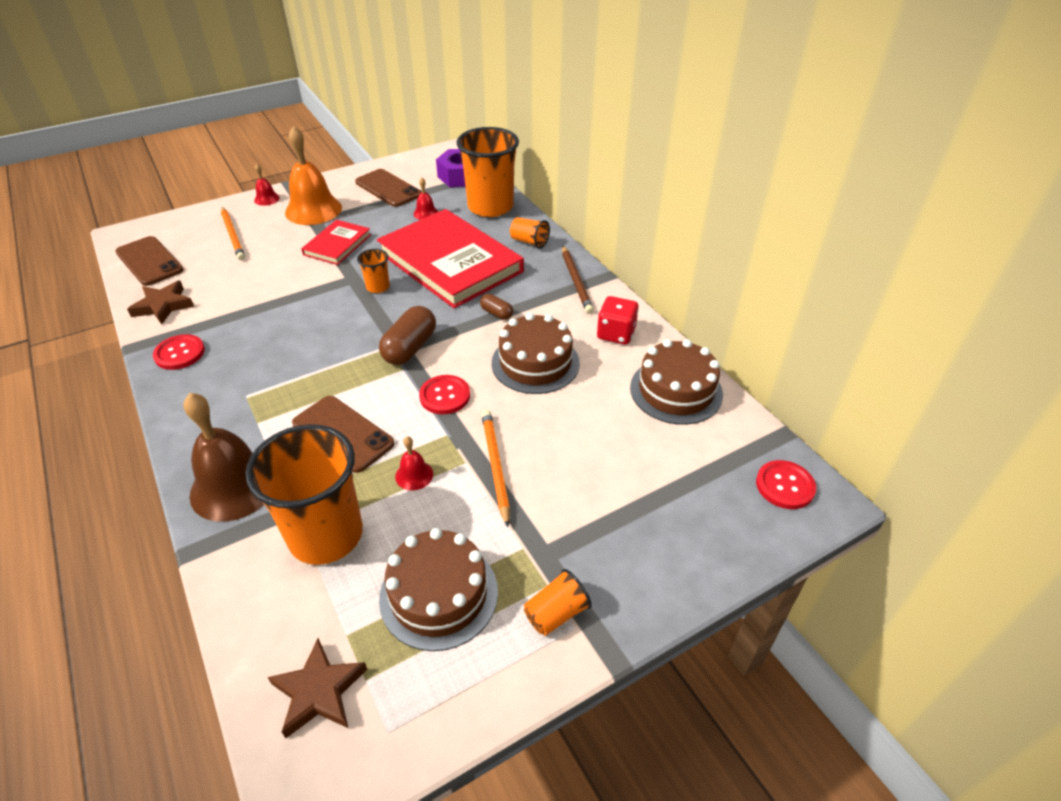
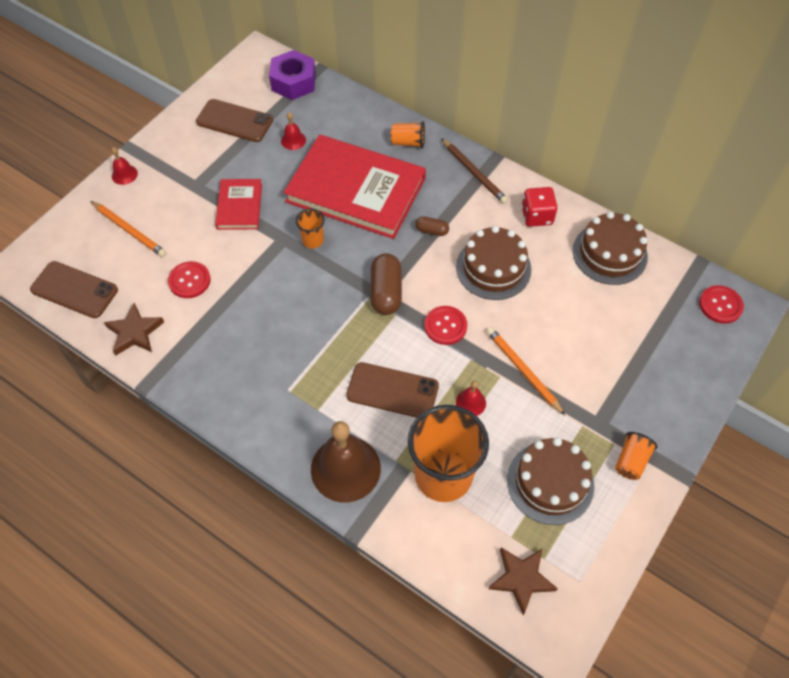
camera: 25 degrees left, 15 degrees up
red button [153,334,205,370] -> red button moved to [168,261,211,298]
orange bell [285,126,342,225] -> none
orange cup [457,127,519,217] -> none

